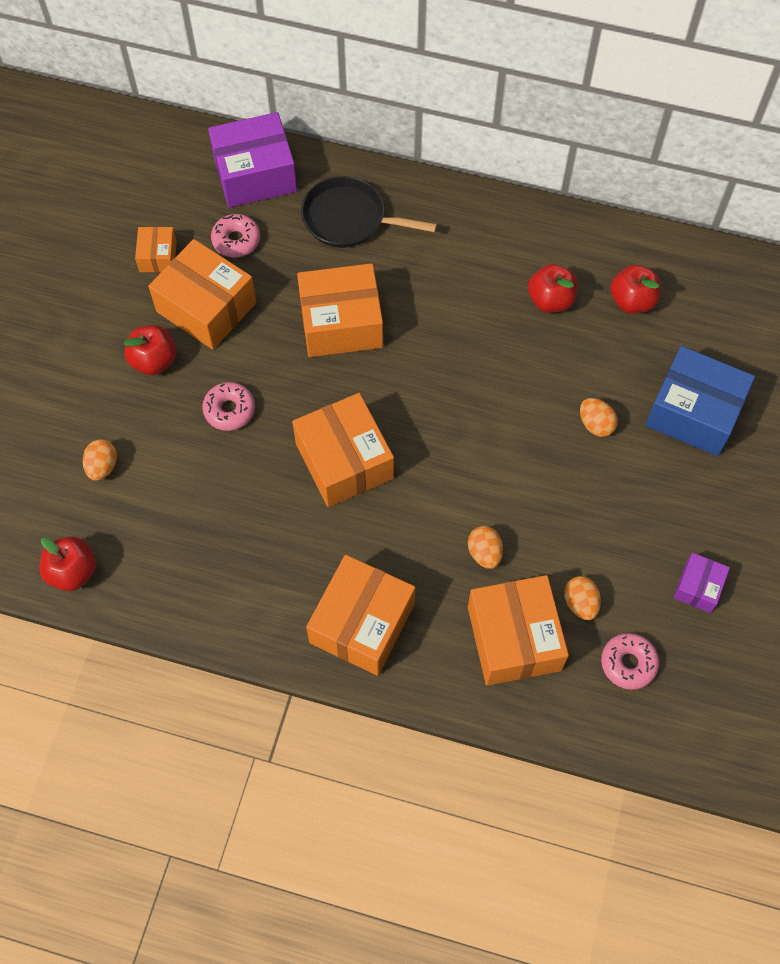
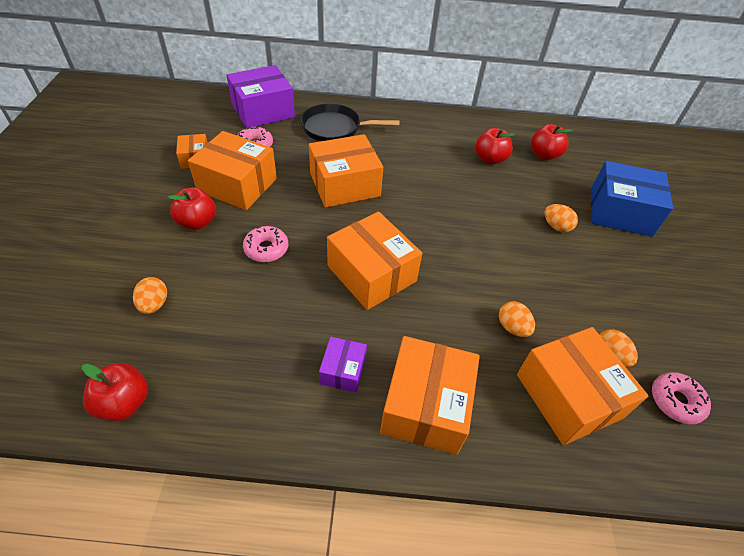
camera: 15 degrees left, 15 degrees down
purple box [674,553,730,613] -> purple box moved to [319,337,367,392]

